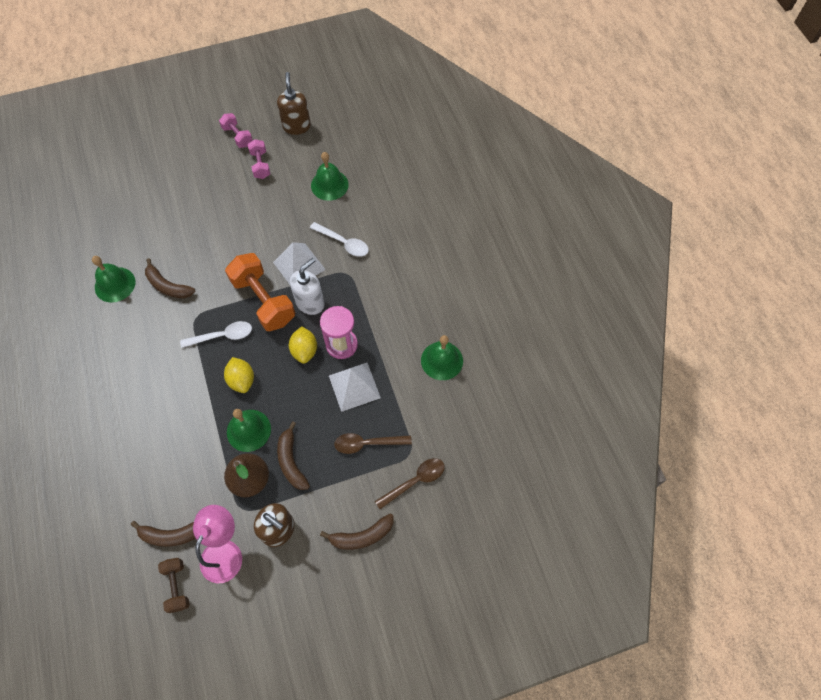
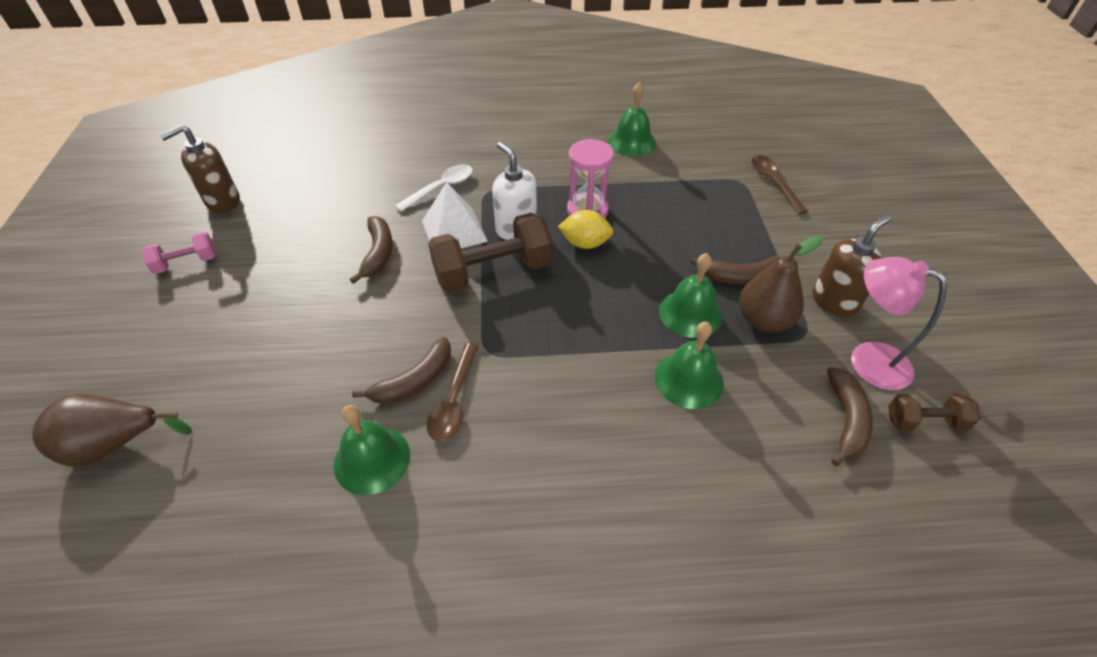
camera: 75 degrees left, 15 degrees down
white spoon [180,321,252,348] -> none
yellow lemon [224,357,254,393] -> none
orange dumbbell [225,253,295,331] -> brown dumbbell [428,213,553,293]
pink dumbbell [248,139,270,179] -> none
brown soap dispenser [277,72,311,135] -> brown soap dispenser turned 45 degrees counterclockwise [160,125,240,213]
green bell [311,152,349,201] -> green bell moved to [655,322,724,409]
brown banana [320,514,394,550] -> brown banana moved to [350,216,393,284]
white pyramid [329,363,381,412] -> none
brown spoon [334,433,412,454] -> brown spoon moved to [427,343,479,441]
none -> brown pear [32,393,192,467]

